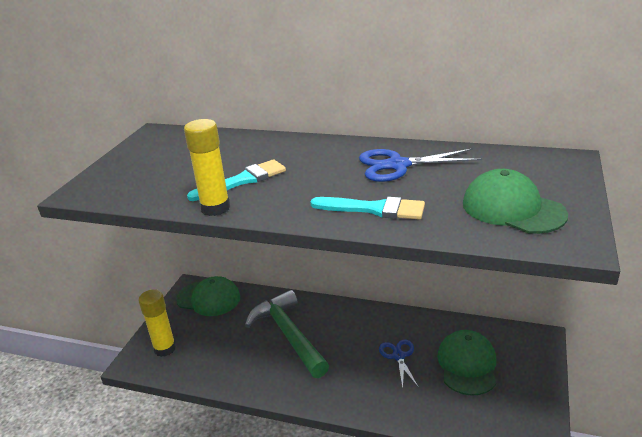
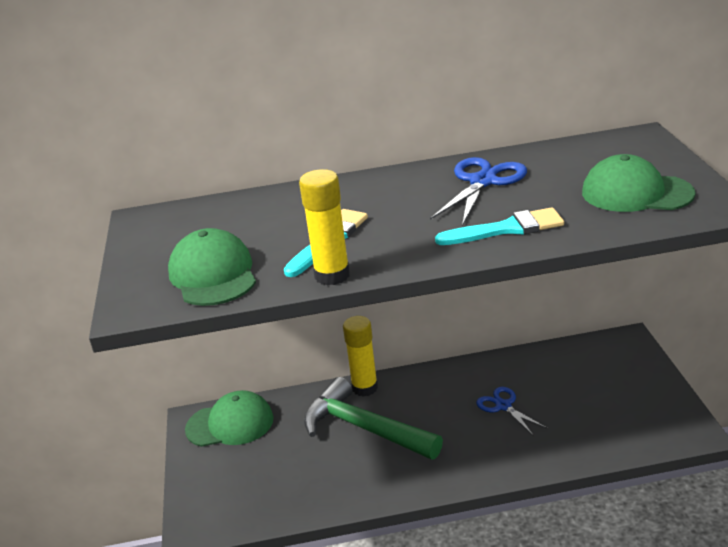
camera: 25 degrees left, 0 degrees up
yellow glue stick [139,289,176,357] -> yellow glue stick moved to [343,316,378,397]
blue scissors [359,148,482,182] -> blue scissors turned 150 degrees clockwise [430,157,527,226]
green cap [437,330,496,396] -> green cap moved to [168,228,256,306]

